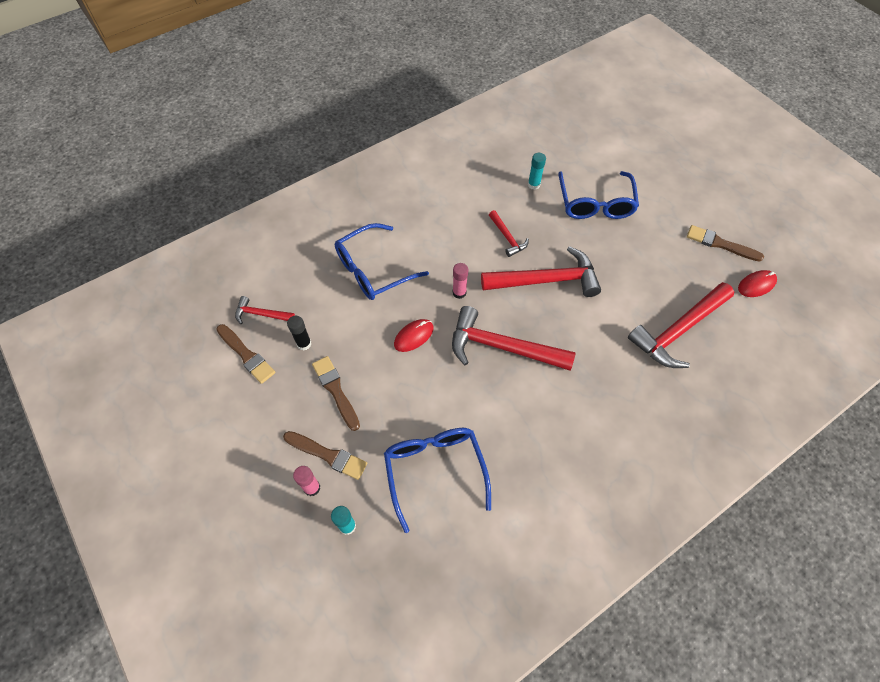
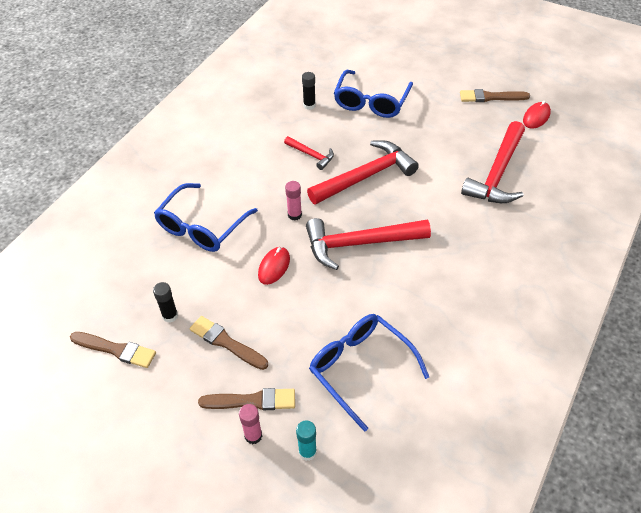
camera: 25 degrees left, 10 degrees down
red hammer [235,296,295,324] -> none
turquoise glue stick [528,153,546,190] -> black glue stick [302,72,316,110]
blue glasses [558,171,639,219] -> blue glasses turned 45 degrees clockwise [334,70,413,118]

